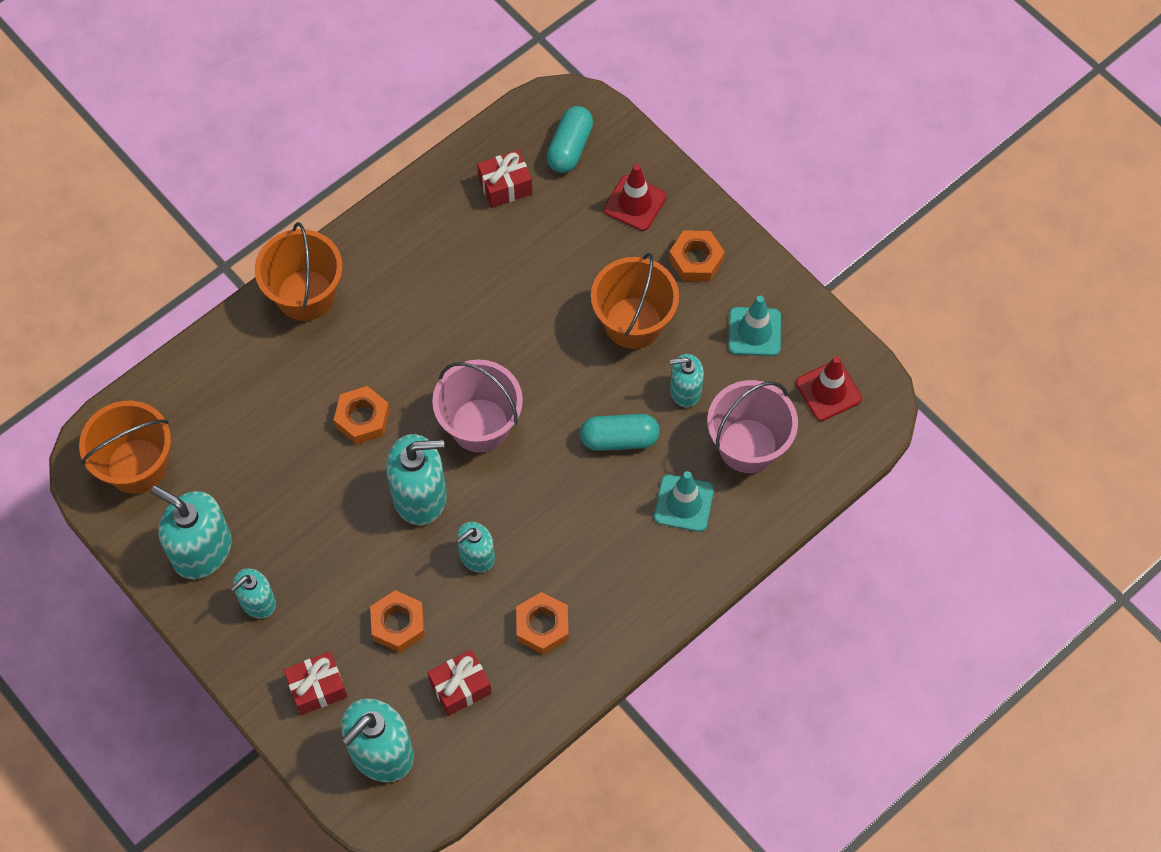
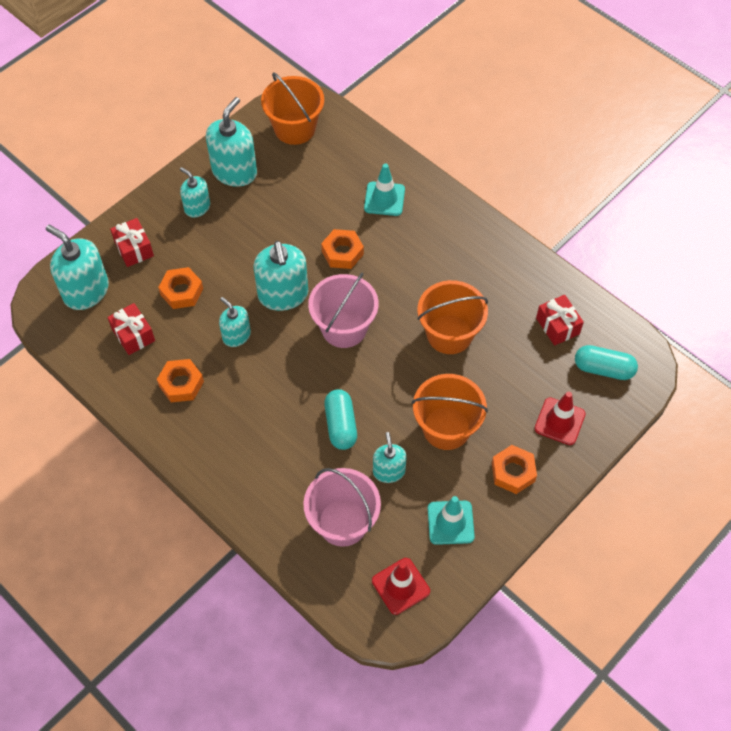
camera: 85 degrees right, 5 degrees down
orange bucket [255,222,343,321] -> orange bucket moved to [417,280,488,354]
turquoise traffic cone [654,471,714,532] -> turquoise traffic cone moved to [364,163,405,216]

